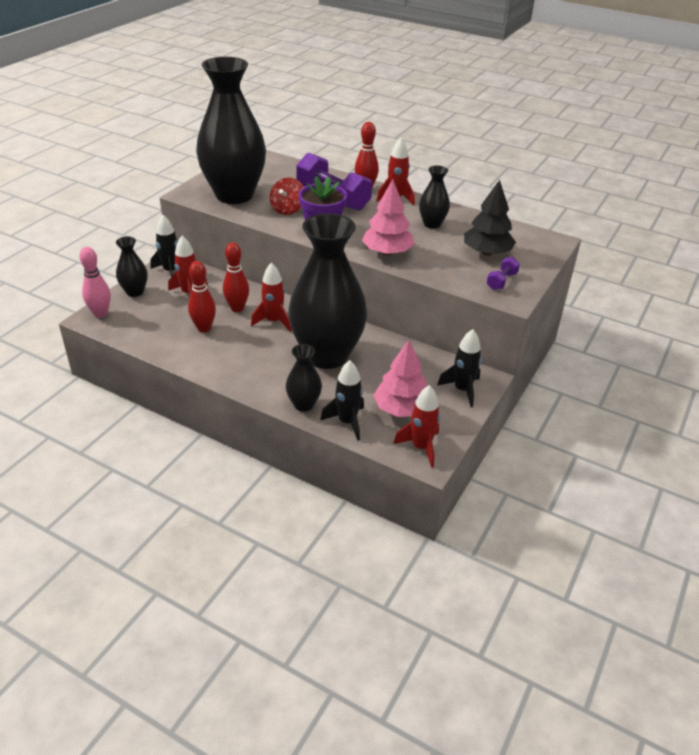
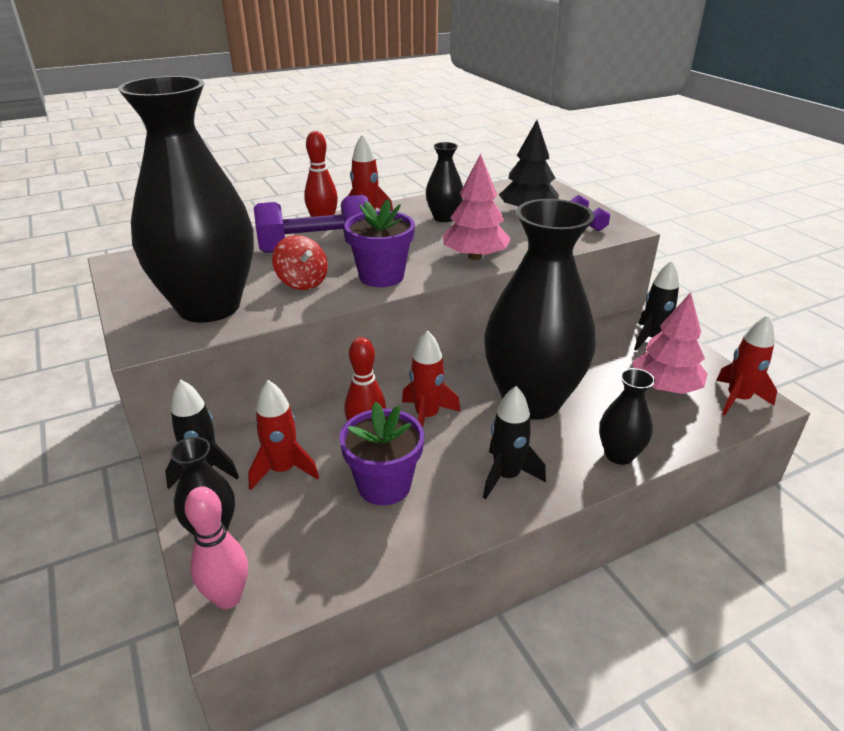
camera: 55 degrees left, 5 degrees down
red bowling pin [188,261,216,332] -> purple flower pot [339,402,424,505]
black rocket [320,360,364,441] -> black rocket moved to [483,386,546,499]

